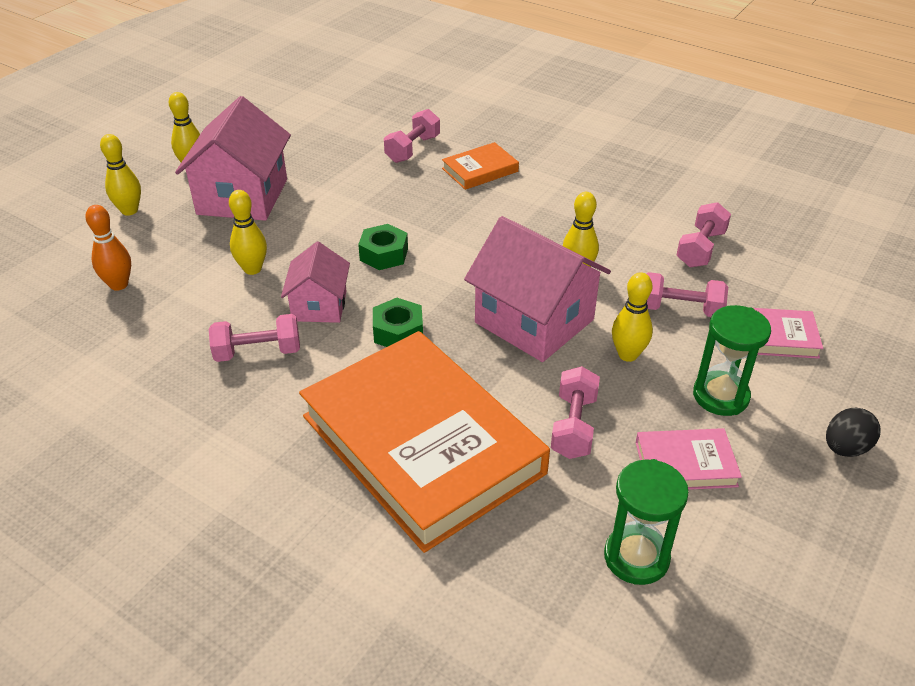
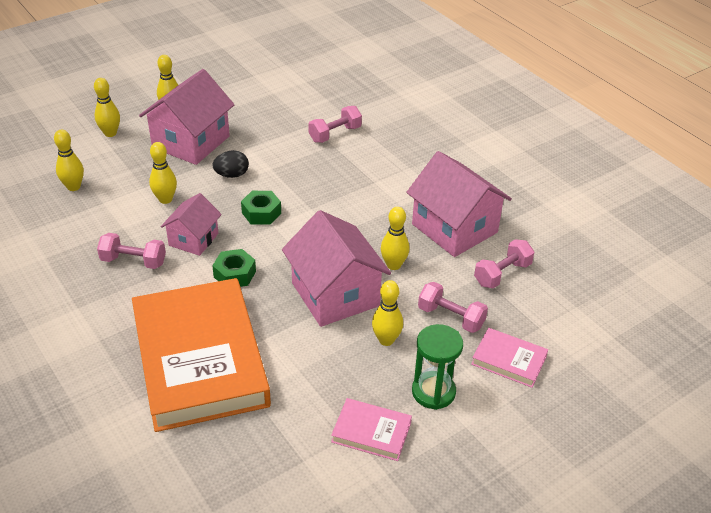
camera: 20 degrees right, 0 degrees up
orange bowling pin [85,205,131,291] -> yellow bowling pin [54,130,84,191]
orange book [442,142,519,190] -> none
pink dumbbell [551,366,600,459] -> none
green hourglass [604,459,689,585] -> none
black egg [826,408,880,457] -> black egg moved to [213,150,249,178]
none -> pink house [406,151,512,257]

